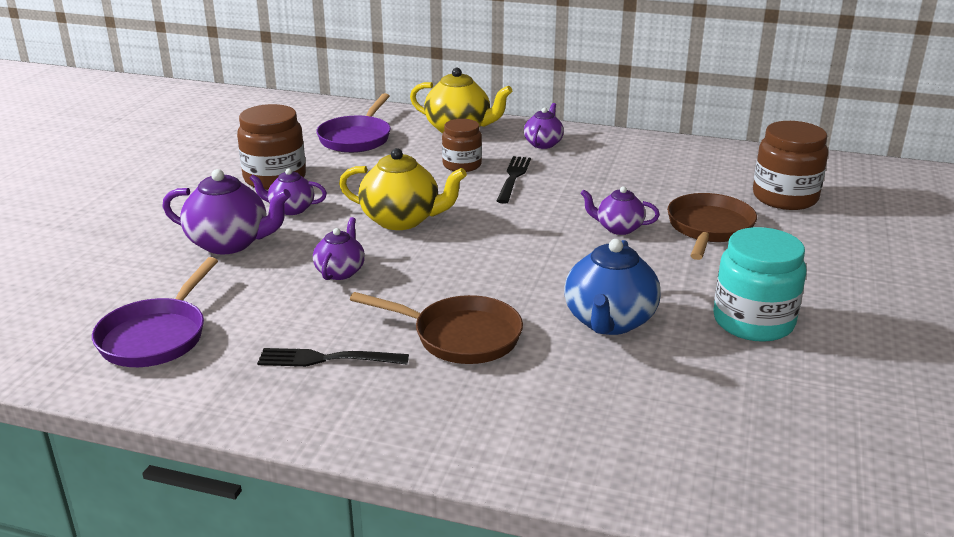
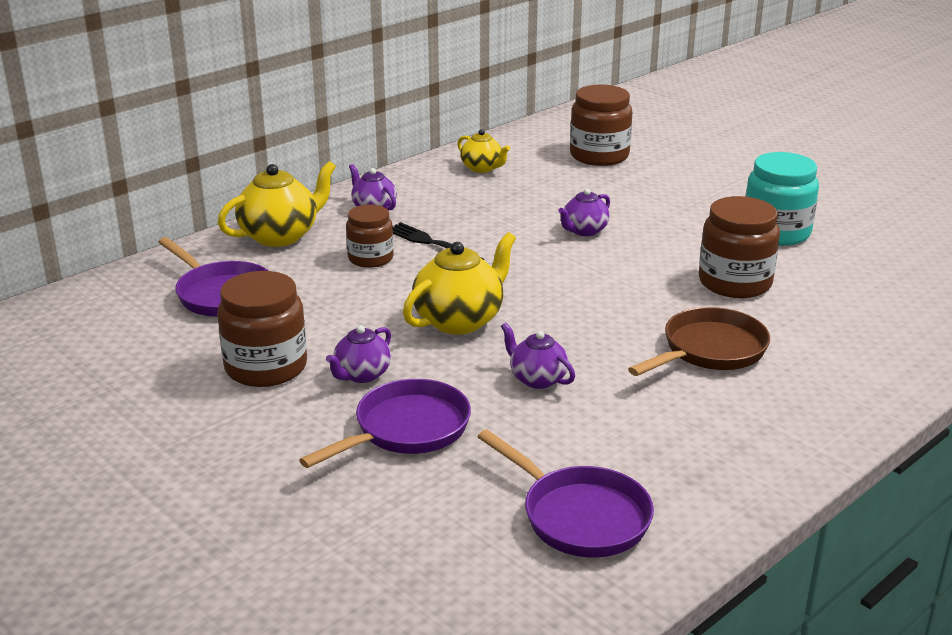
camera: 60 degrees left, 0 degrees up
purple teapot [162,169,291,255] -> purple pan [299,379,471,468]
black fork [257,348,409,367] -> none
blue teapot [564,239,661,335] -> brown jar [699,196,780,298]
brown pan [667,193,757,260] -> none
none -> yellow teapot [457,129,510,173]

